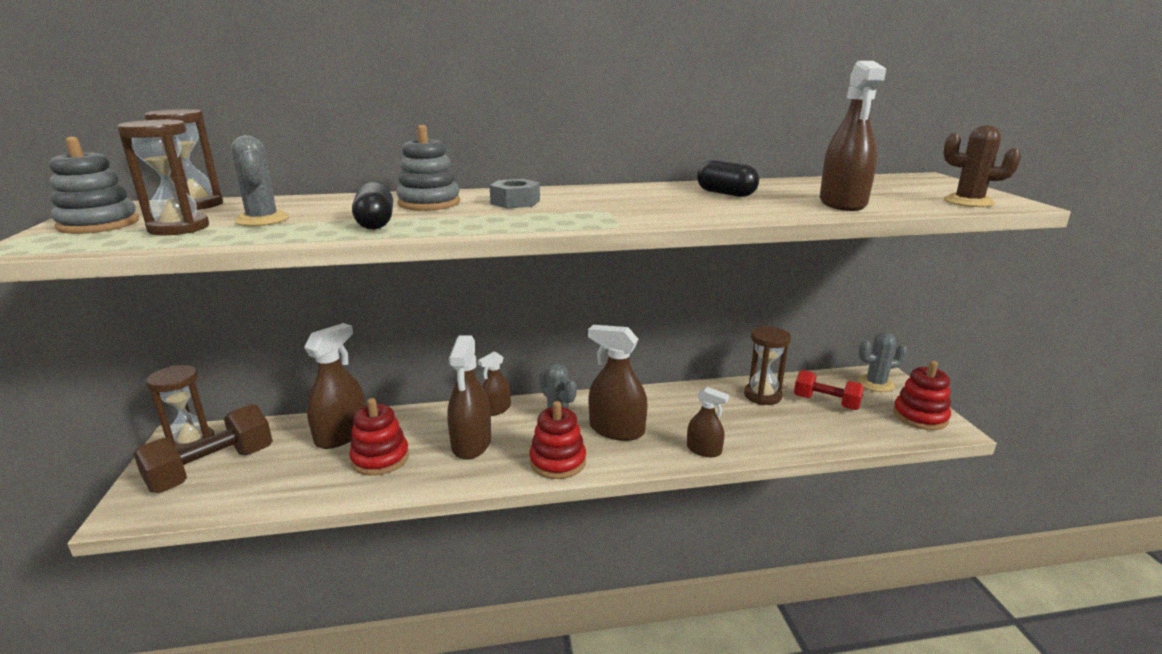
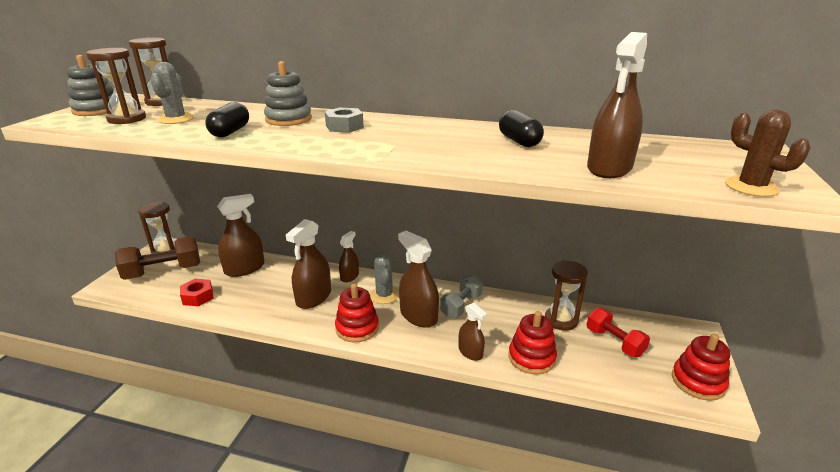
camera: 25 degrees right, 5 degrees up
red stacking toy [349,398,409,476] -> red stacking toy moved to [508,311,557,374]
brown spray bottle [478,351,511,416] -> brown spray bottle turned 135 degrees clockwise [339,231,359,282]
grey cactus [858,332,908,392] -> none
none -> red nut [180,279,214,306]
none -> grey dumbbell [440,275,483,318]

